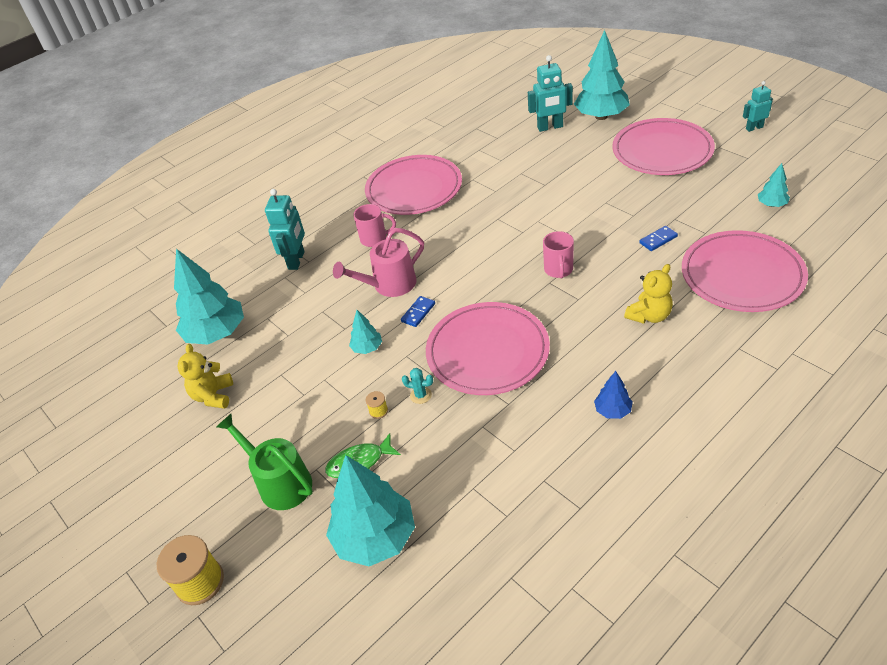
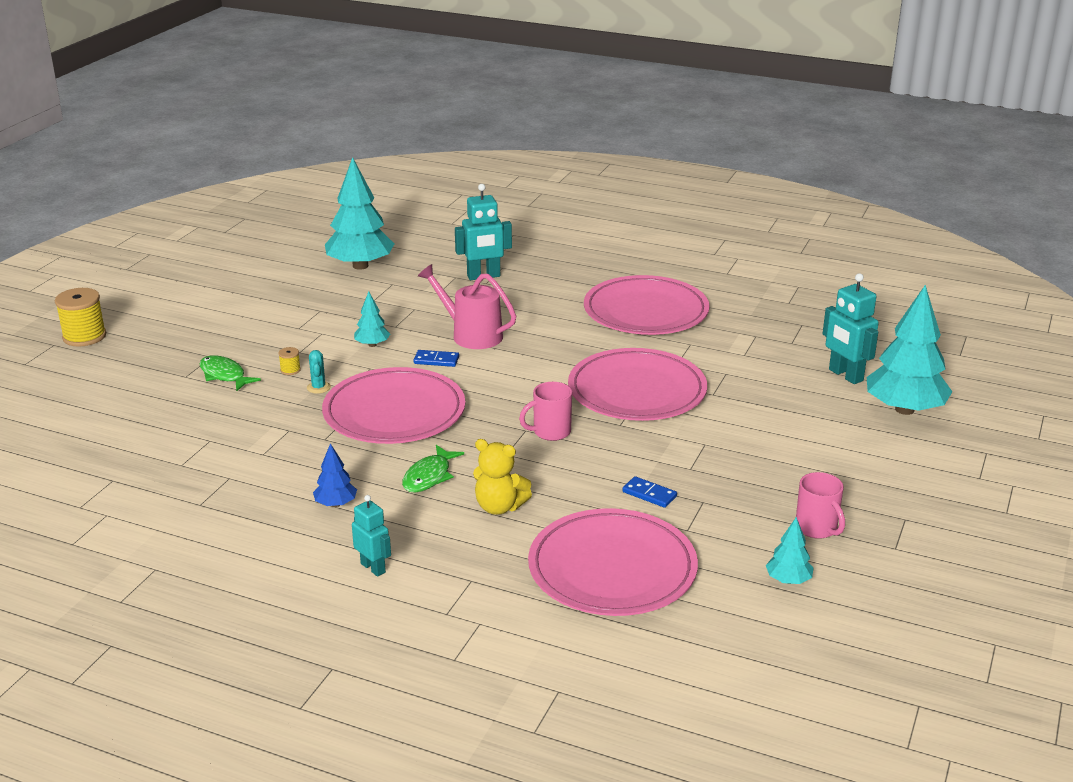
camera: 60 degrees right, 15 degrees down
yellow teddy bear [178,344,233,409] -> none
green watering can [216,414,313,510] -> none
turquoise tree [326,455,415,566] -> none
pink mug [353,204,396,247] -> pink mug moved to [796,472,845,539]
pink plate [613,118,715,175] -> pink plate moved to [568,348,707,421]
turquoise robot [743,81,773,132] -> turquoise robot moved to [352,495,391,577]
none -> green fish [402,445,464,493]

